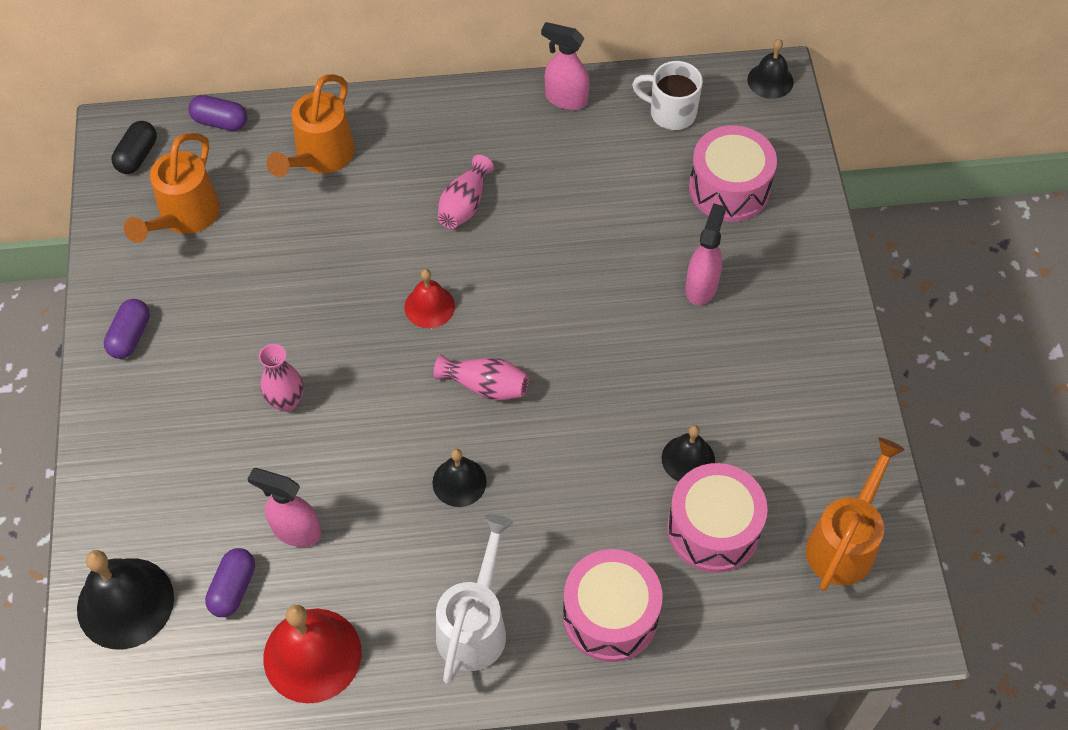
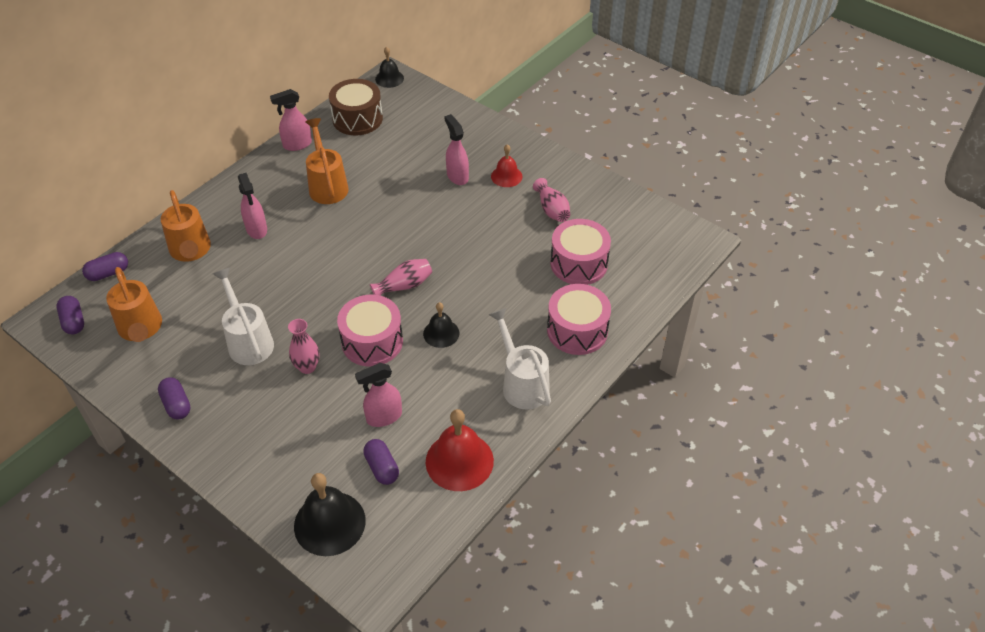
camera: 45 degrees left, 10 degrees down
black capsule [112,121,157,174] -> purple capsule [56,296,84,334]
red bell [404,269,455,328] -> red bell moved to [491,144,523,187]
pink vase [438,155,494,229] -> pink vase moved to [533,178,570,222]
white mug [632,61,703,130] -> brown drum [329,79,383,135]
black bell [662,425,715,481] -> none
pink drum [689,125,777,222] -> pink drum moved to [337,295,403,367]
orange watering can [806,438,905,591] -> orange watering can moved to [305,118,349,204]
none -> white watering can [213,268,274,365]
none -> pink spray bottle [238,173,267,239]

